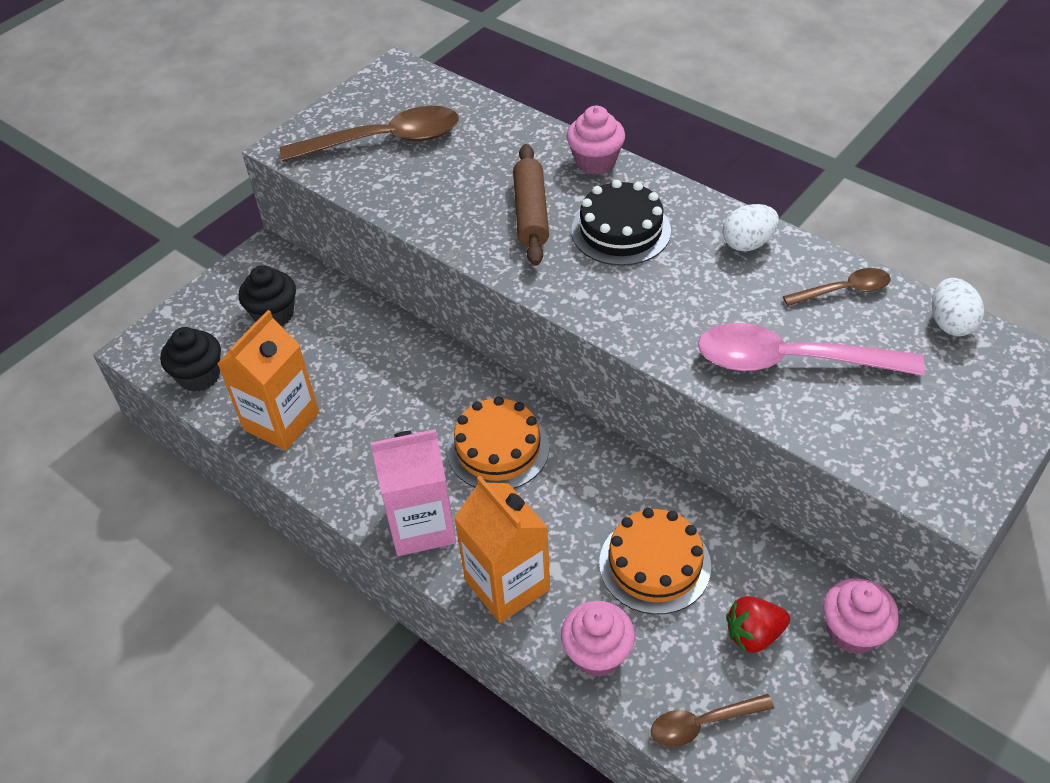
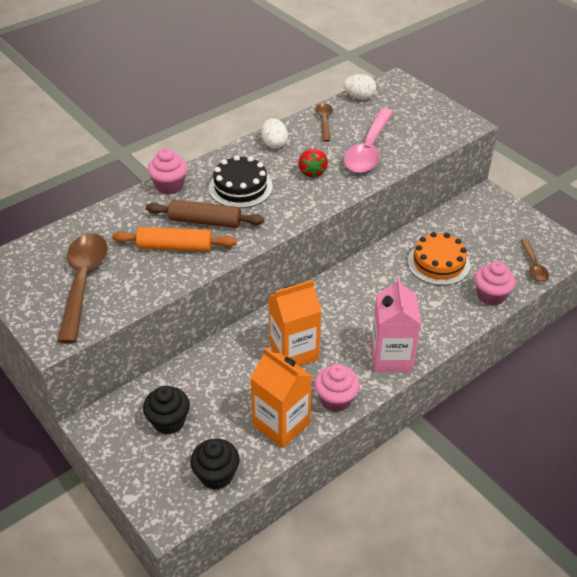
camera: 80 degrees left, 5 degrees down
orange cake [447,396,549,489] -> none
orange carton [454,476,550,623] -> orange carton moved to [268,280,321,366]
red strawberry [726,596,790,653] -> red strawberry moved to [298,148,328,178]
pink cupcake [823,578,899,655] -> pink cupcake moved to [314,364,360,412]
none -> orange rolling pin [112,227,237,252]

